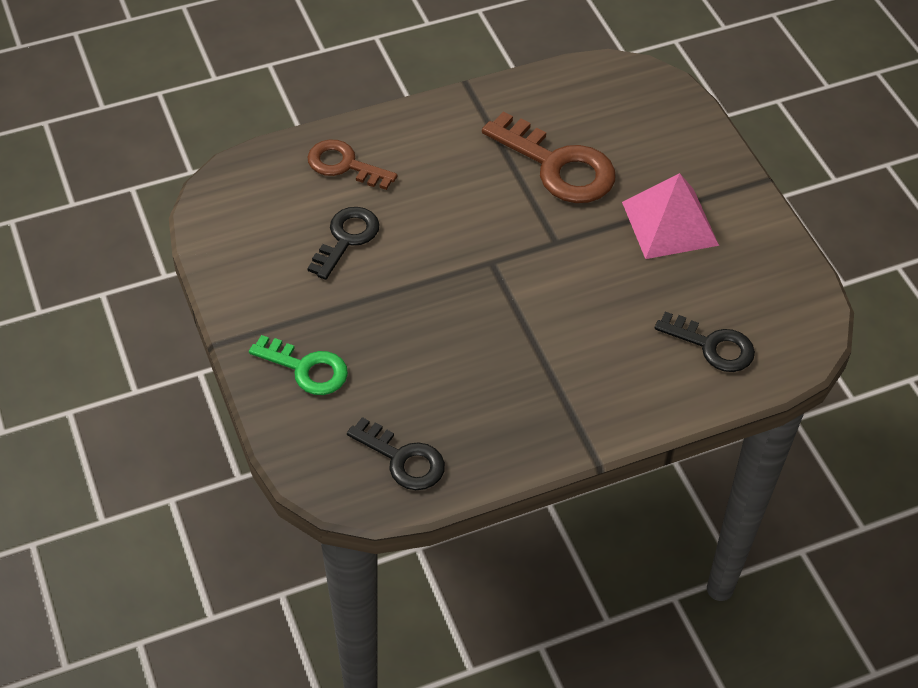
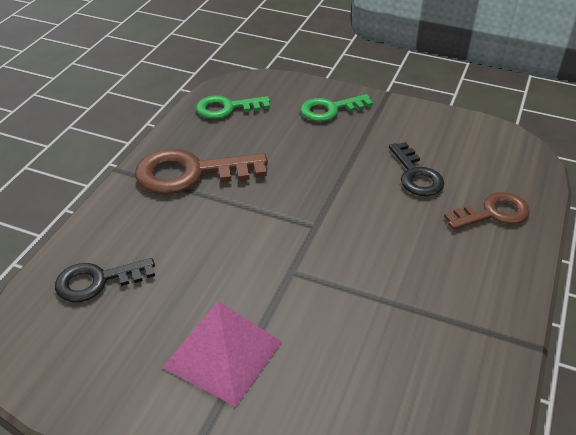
camera: 135 degrees right, 10 degrees down
black key [347,417,445,490] -> green key [196,96,270,119]
brown key [482,112,616,203] -> brown key moved to [135,149,268,194]

